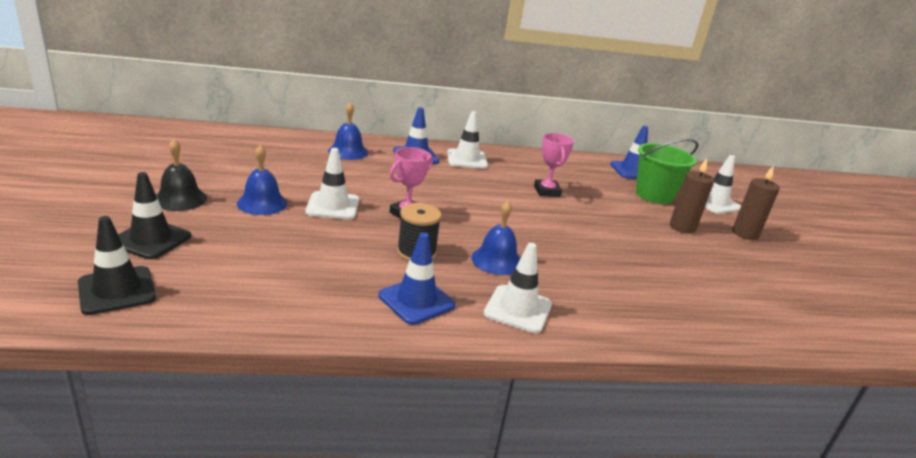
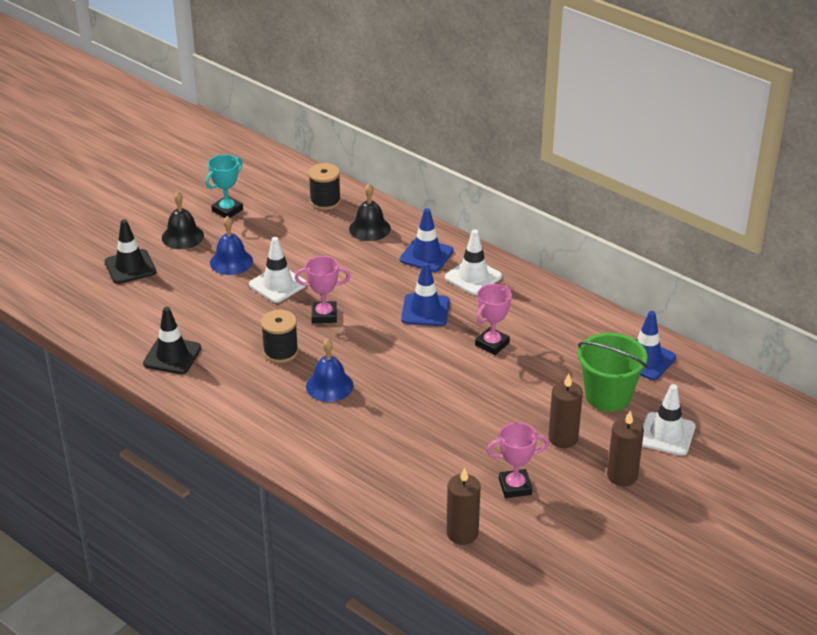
camera: 50 degrees right, 10 degrees up
black traffic cone [78,216,156,315] -> black traffic cone moved to [143,307,201,374]
blue bell [328,102,368,160] -> black bell [349,184,391,241]
blue traffic cone [378,233,456,325] -> blue traffic cone moved to [401,262,450,326]
white traffic cone [484,243,552,333] -> none
none -> turquoise trophy [205,154,243,218]
none -> black spool [308,163,341,210]
none -> brown candle [447,467,481,545]
none -> pink trophy [486,422,549,498]

